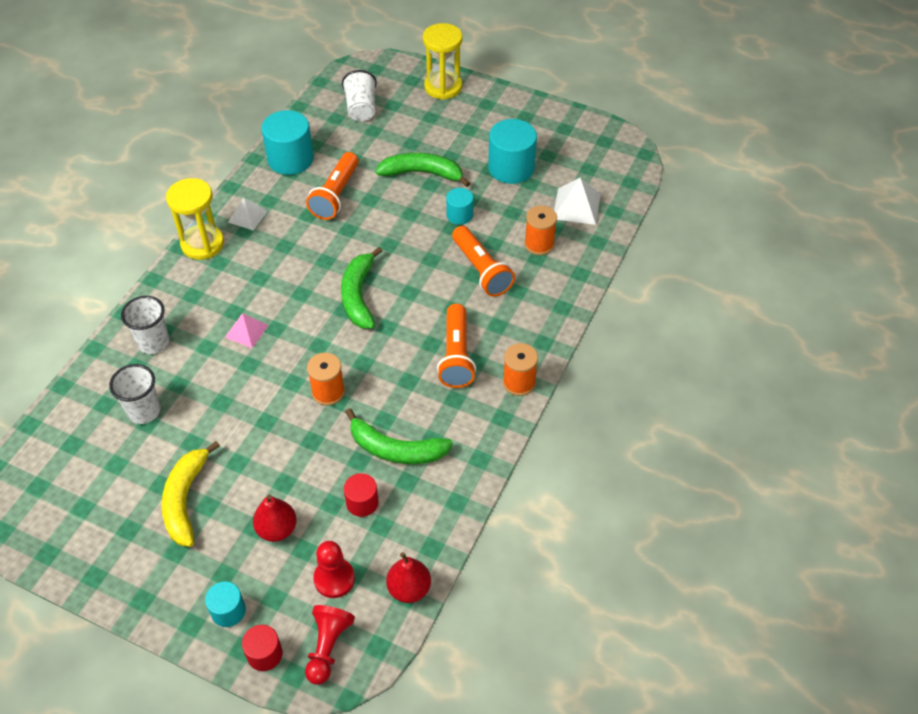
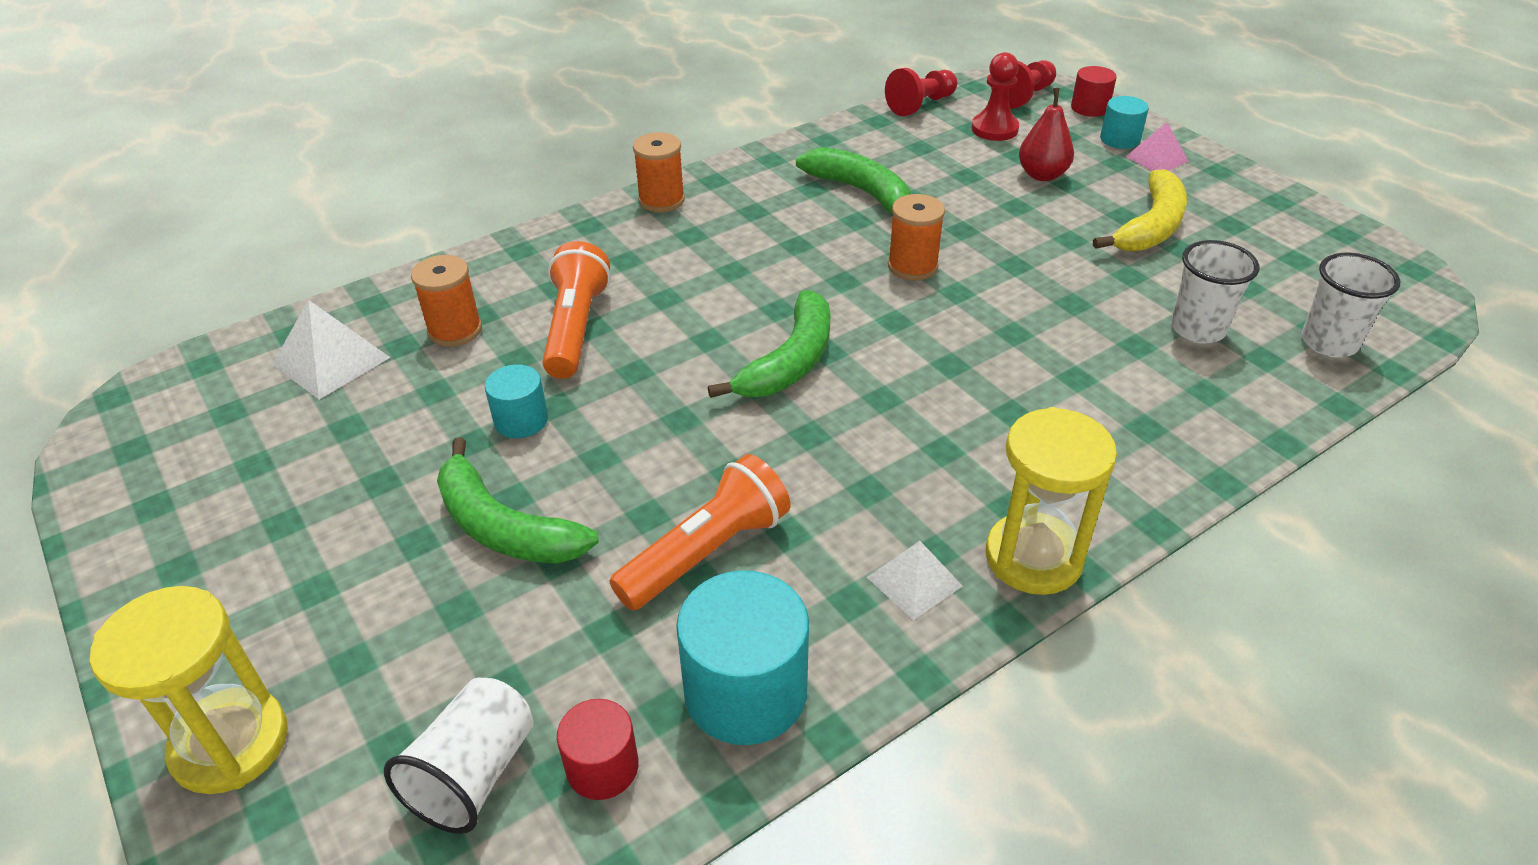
camera: 150 degrees left, 10 degrees down
white cup [121,296,170,354] -> white cup moved to [1302,253,1401,357]
pink pyramid [225,313,269,348] -> pink pyramid moved to [1126,122,1189,171]
red cylinder [344,473,379,517] -> red cylinder moved to [557,699,639,800]
red pear [386,552,431,603] -> red pawn [885,68,957,116]
orange flashlight [437,304,476,388] -> none
turquoise cylinder [488,119,537,184] -> none

